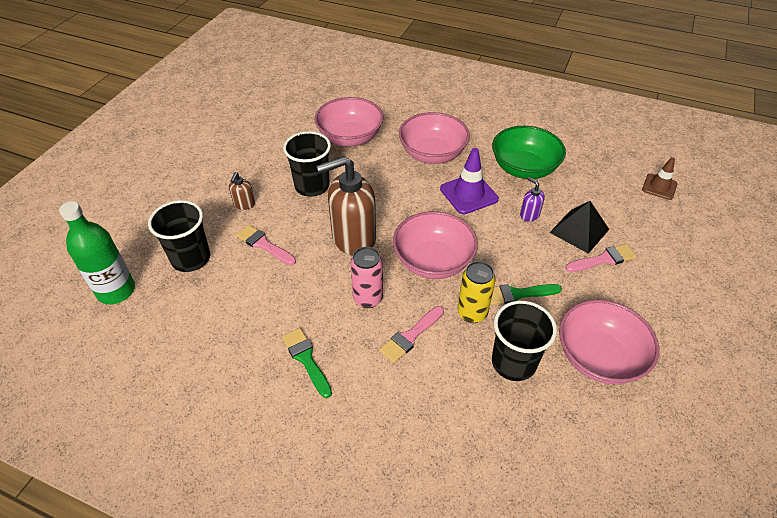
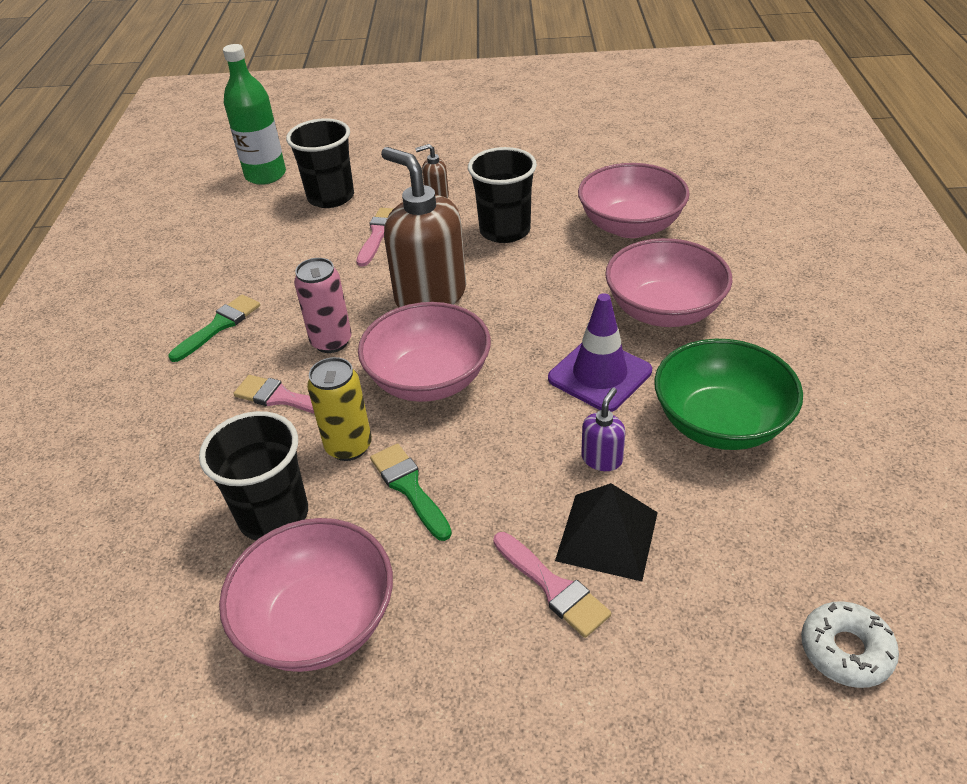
camera: 70 degrees right, 5 degrees down
brown traffic cone [642,157,677,200] -> white donut [801,601,899,688]

